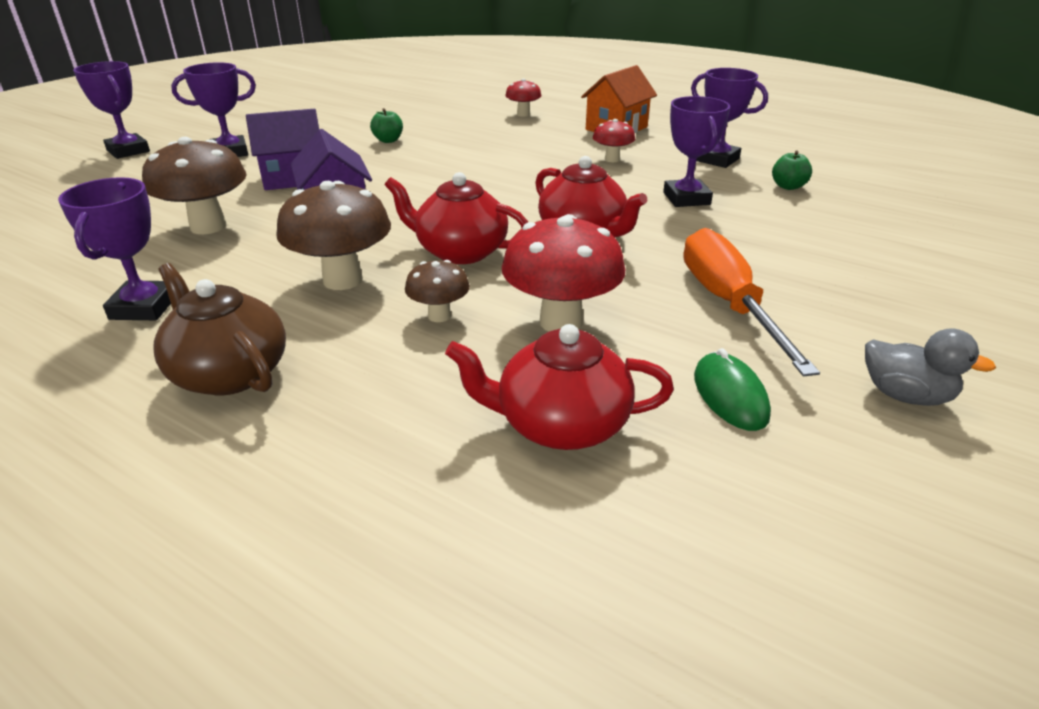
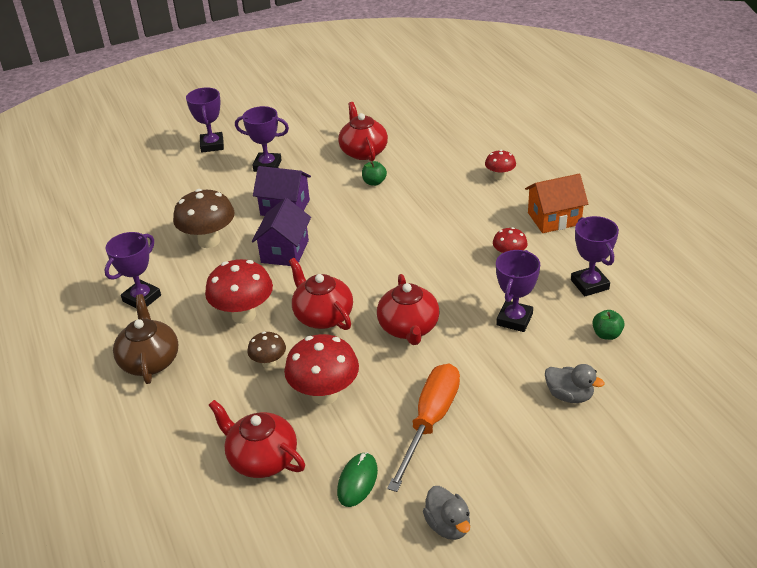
camera: 35 degrees right, 5 degrees up
brown mushroom [276,181,391,290] -> red mushroom [205,259,273,324]
none -> red teapot [338,102,388,161]
none -> grey duck [545,364,605,403]

